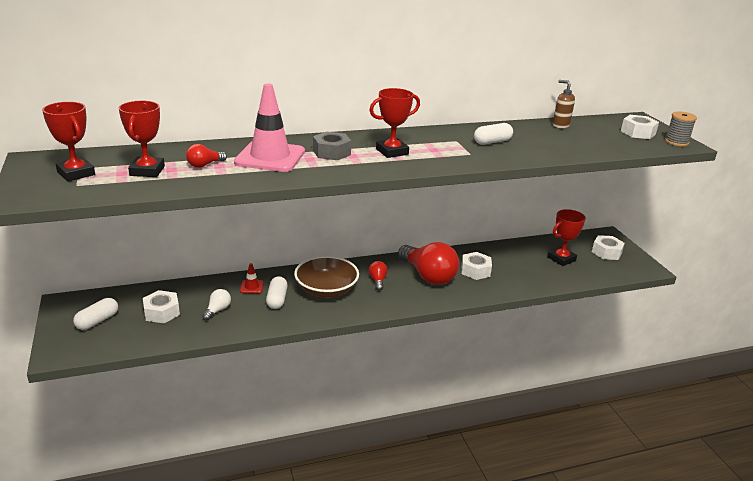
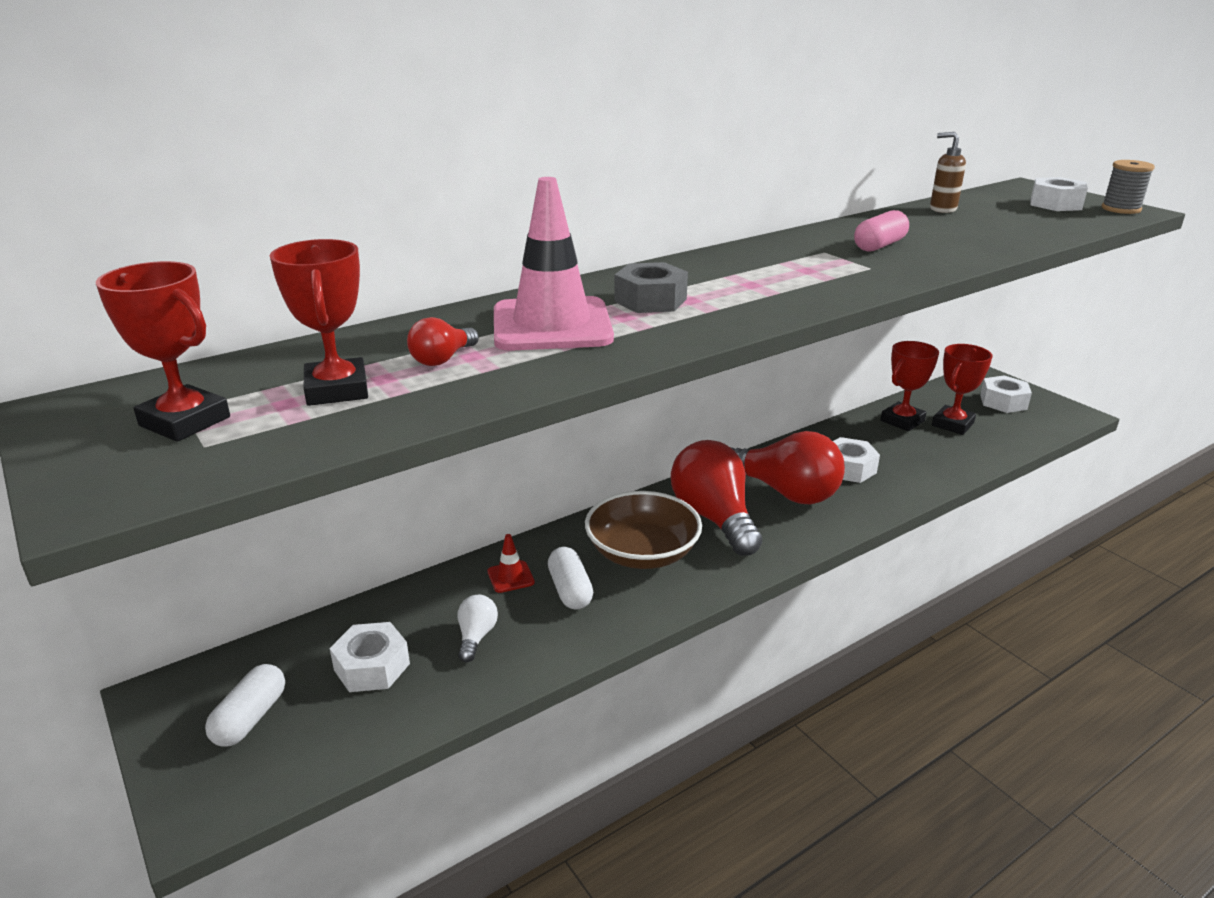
camera: 15 degrees left, 0 degrees up
red trophy [369,88,420,158] -> red trophy moved to [881,341,939,431]
red light bulb [369,261,388,291] -> red light bulb [671,440,762,556], size x2.24
white capsule [474,123,513,145] -> pink capsule [854,210,909,251]

